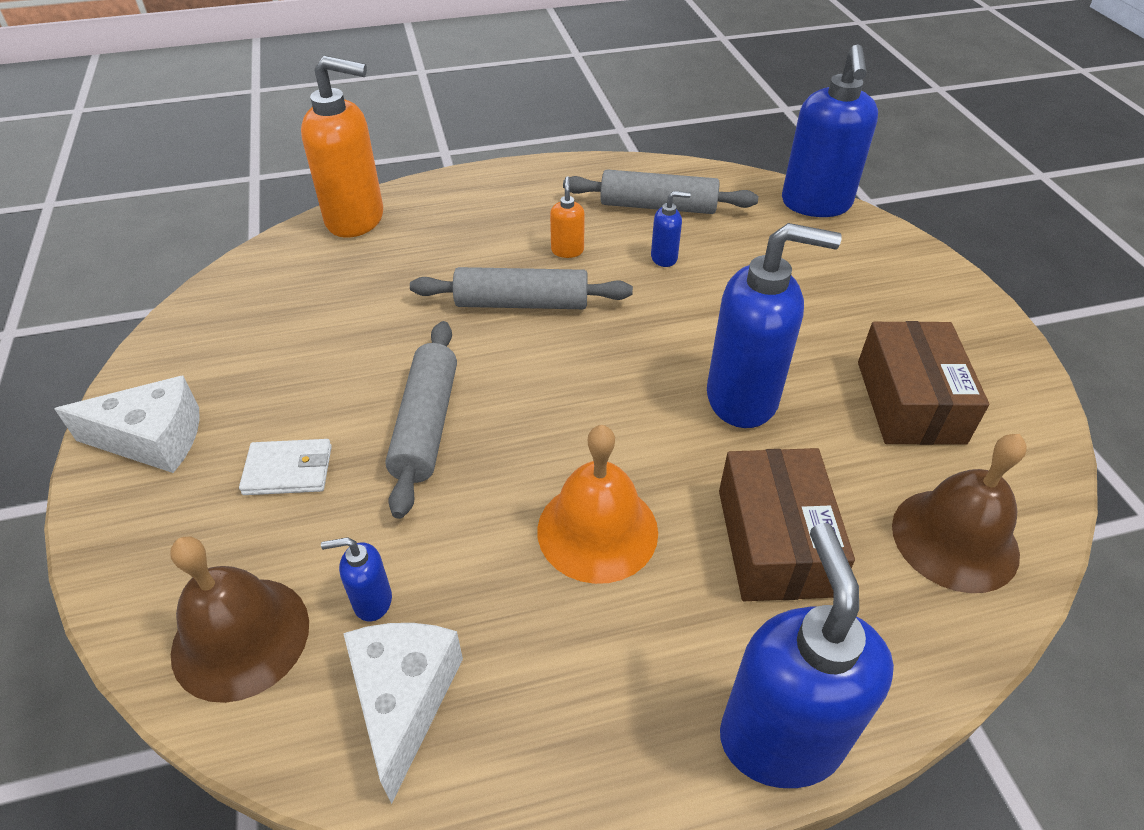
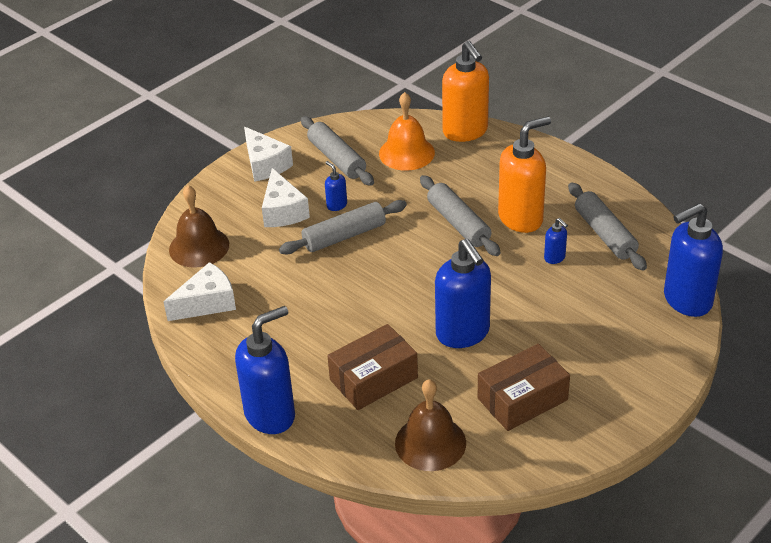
camera: 60 degrees right, 5 degrees down
white wallet [239,439,332,495] -> white cheese [262,168,310,227]
blue soap dispenser [321,537,392,622] -> blue soap dispenser moved to [325,161,347,211]
orange bell [537,425,658,584] -> orange bell moved to [379,92,435,171]
orange soap dispenser [550,176,585,258] -> orange soap dispenser [498,116,551,233], size x2.27
none -> grey rolling pin [301,116,374,186]

